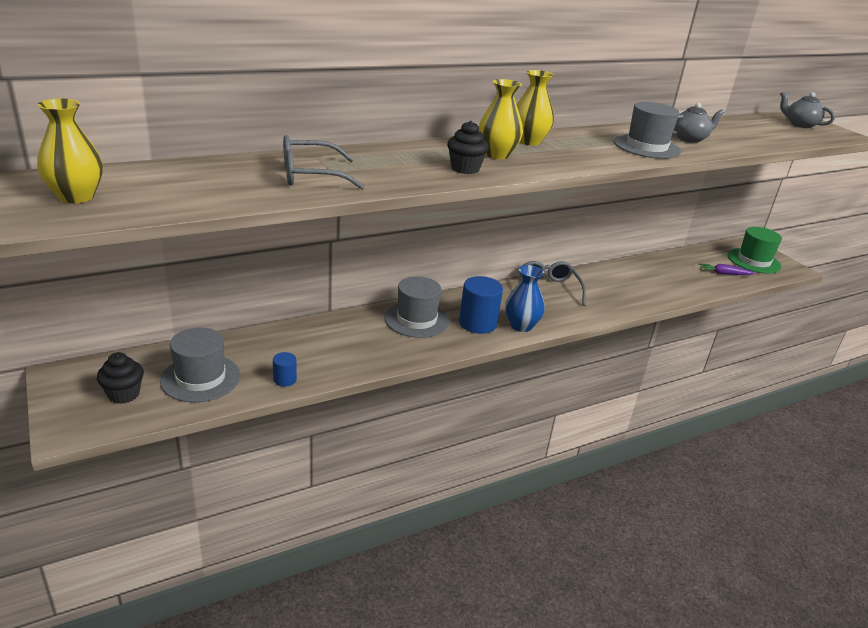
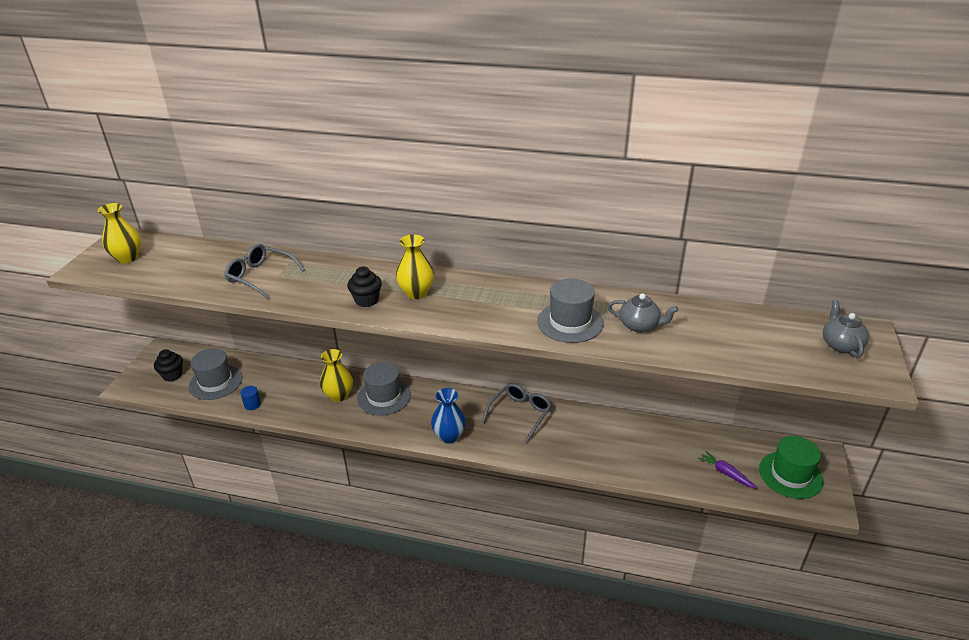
camera: 45 degrees right, 5 degrees up
blue cylinder [459,276,503,334] -> none
yellow vase [517,70,554,146] -> yellow vase moved to [320,349,353,402]

